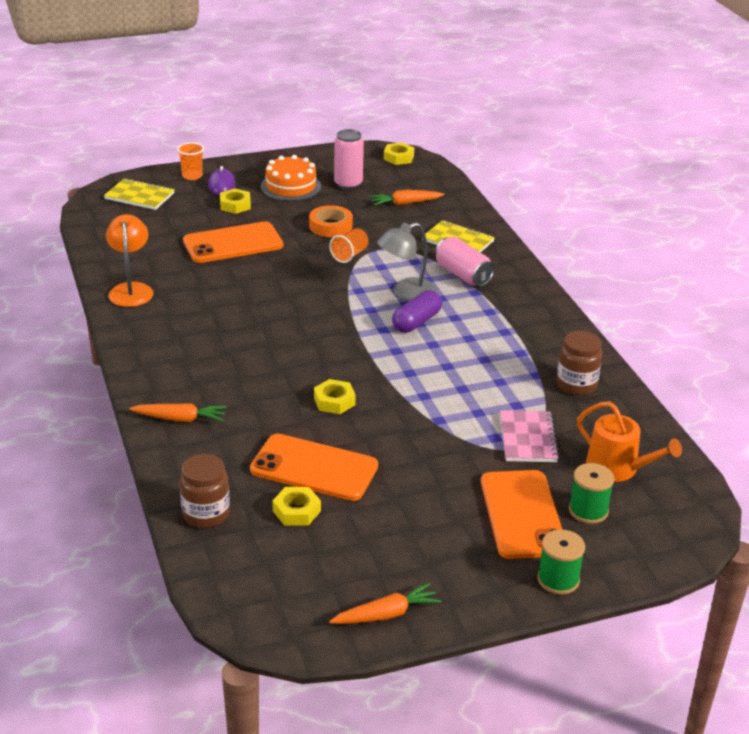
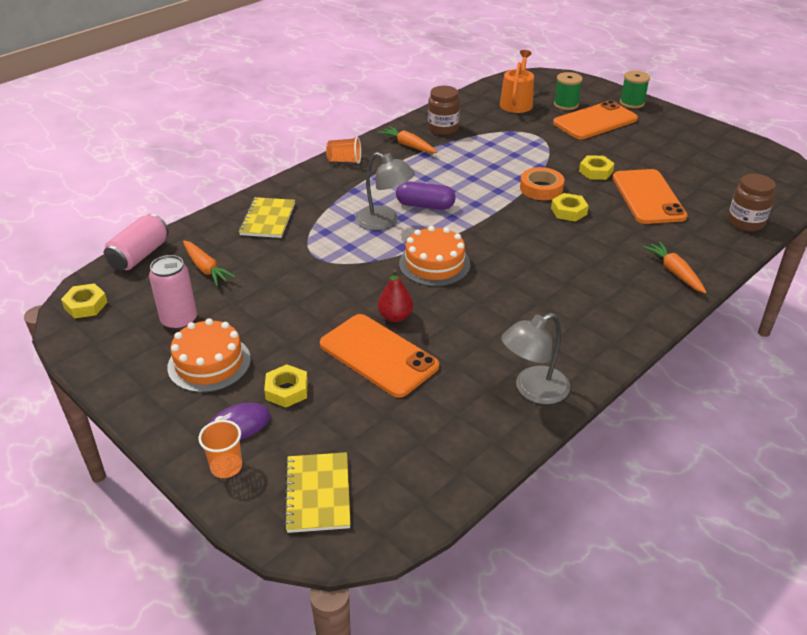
camera: 115 degrees left, 5 degrees up
orange lamp [106,214,153,307] -> grey lamp [501,313,570,404]
yellow nut [272,487,321,525] -> yellow nut moved to [579,155,615,180]
orange tape [309,205,353,237] -> orange tape moved to [520,167,564,200]
orange cup [329,228,369,263] -> orange cup moved to [326,137,361,164]
orange carrot [329,583,441,624] -> orange carrot moved to [378,126,437,153]
pink can [435,236,495,287] -> pink can moved to [104,214,169,271]
pink notebook [500,410,560,462] -> none
none -> red pear [378,269,413,322]
none -> orange cake [399,226,470,286]

